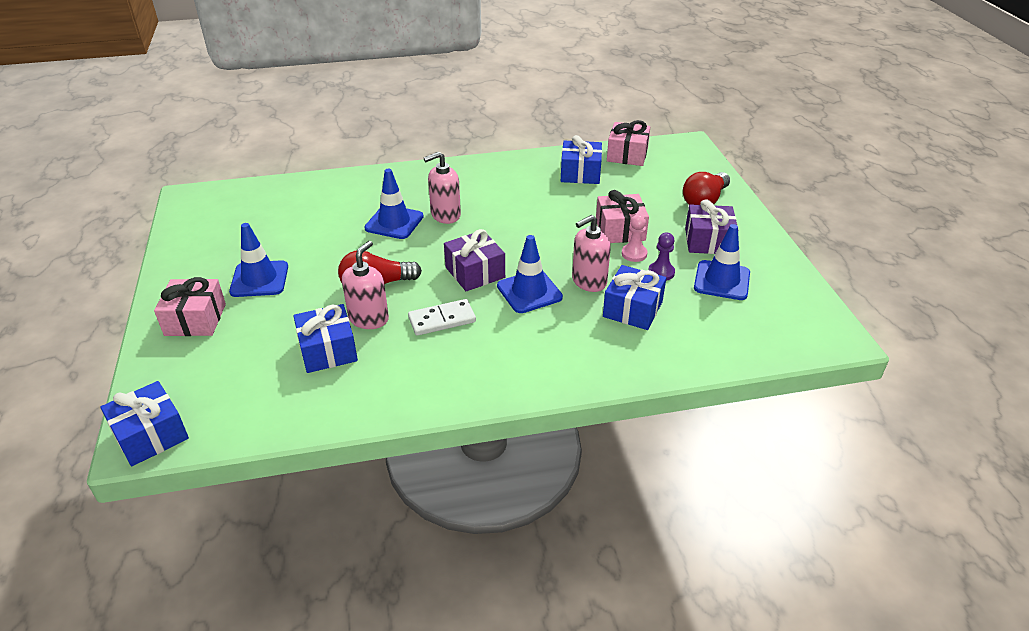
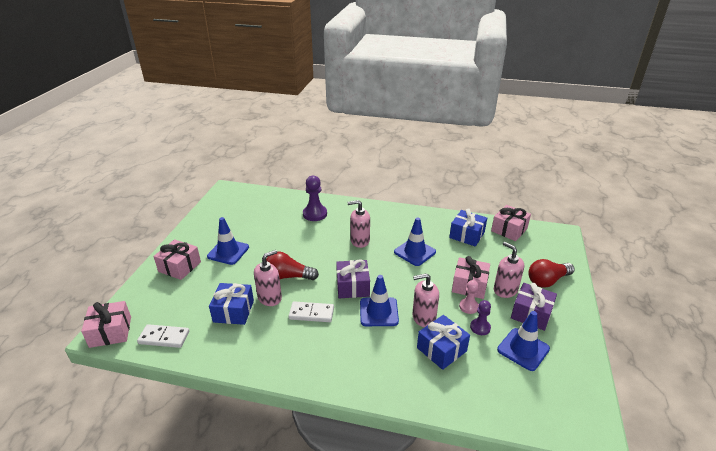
camera: 25 degrees right, 5 degrees down
blue gift [100,381,189,466] -> pink gift [81,301,131,348]
blue traffic cone [364,169,424,239] -> blue traffic cone moved to [394,217,436,266]
none -> white domino [137,324,189,348]
none -> purple pawn [303,176,327,221]
none -> pink soap dispenser [494,242,524,298]

